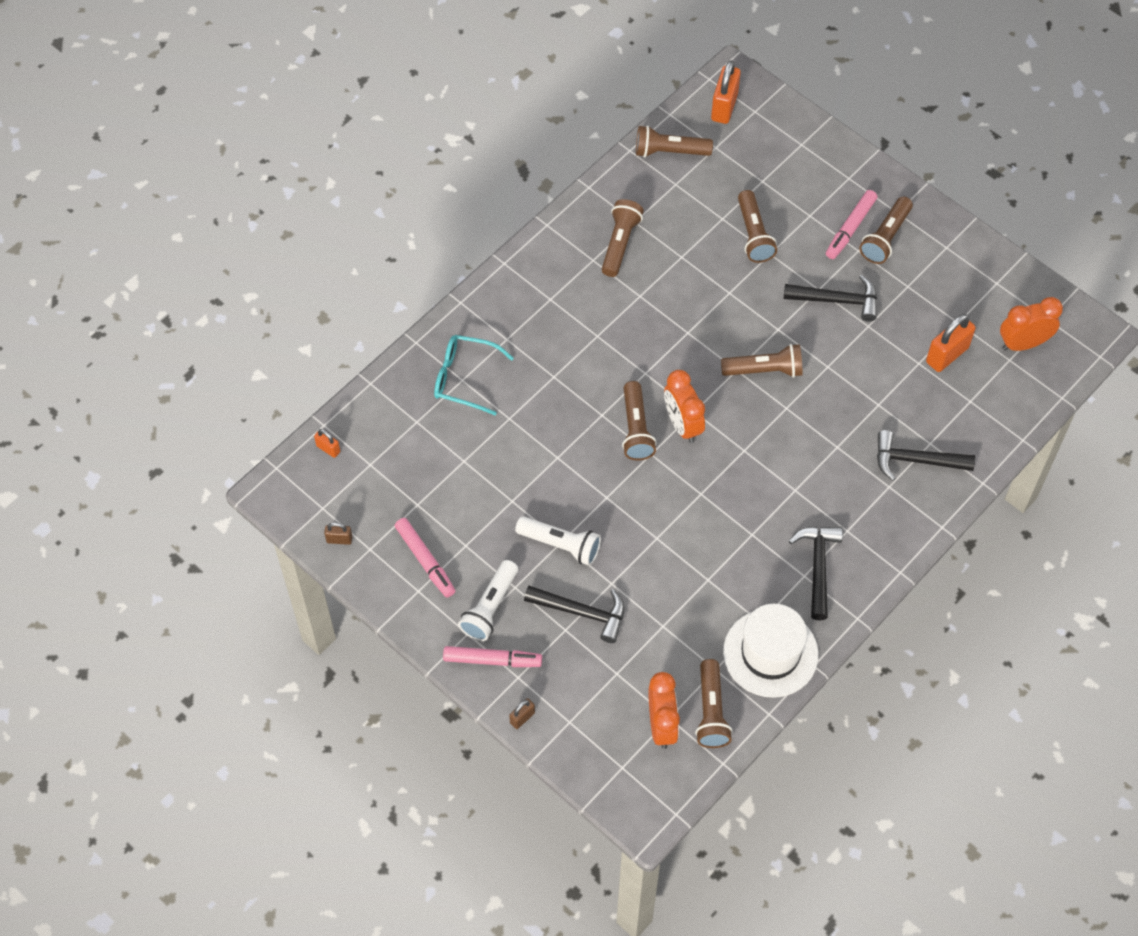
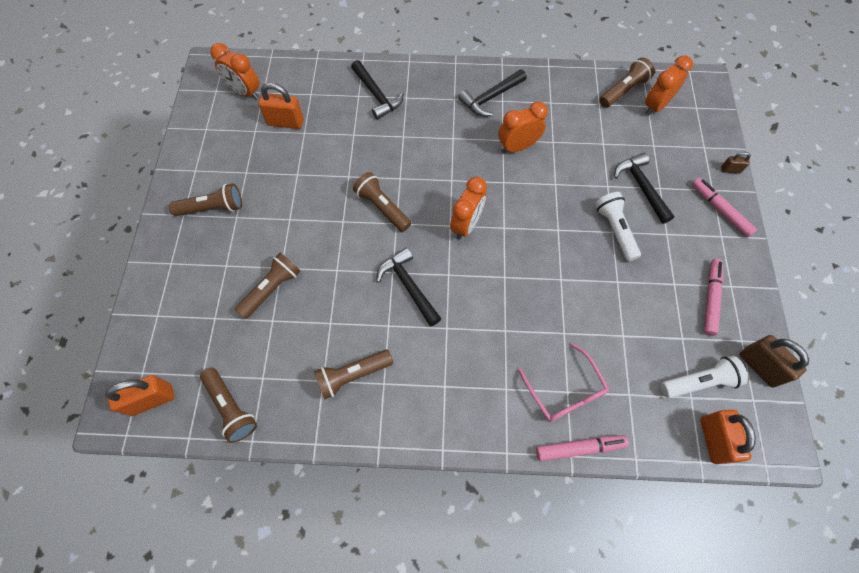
camera: 130 degrees left, 5 degrees up
orange padlock [314,429,340,458] -> orange padlock [700,410,756,464], size x1.93
brown padlock [324,522,352,545] -> brown padlock [740,335,809,387], size x1.93
turquoise glasses [434,335,514,415] -> pink glasses [518,343,609,422]
white flashlight [458,560,518,641] -> white flashlight moved to [661,356,748,398]
brown flashlight [622,381,657,460] -> none
white hat [723,604,818,698] -> none
black hammer [784,274,877,322] -> black hammer moved to [376,247,442,326]
pink marker [826,190,877,259] -> pink marker moved to [536,435,629,461]
none -> orange clock [498,101,548,153]

